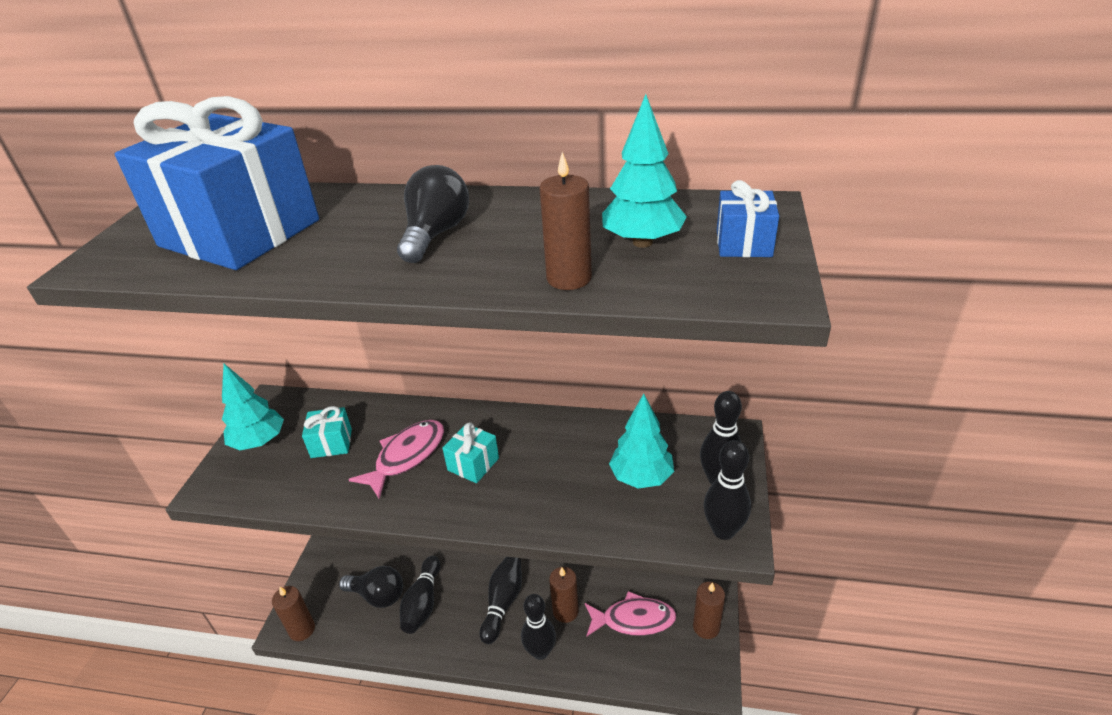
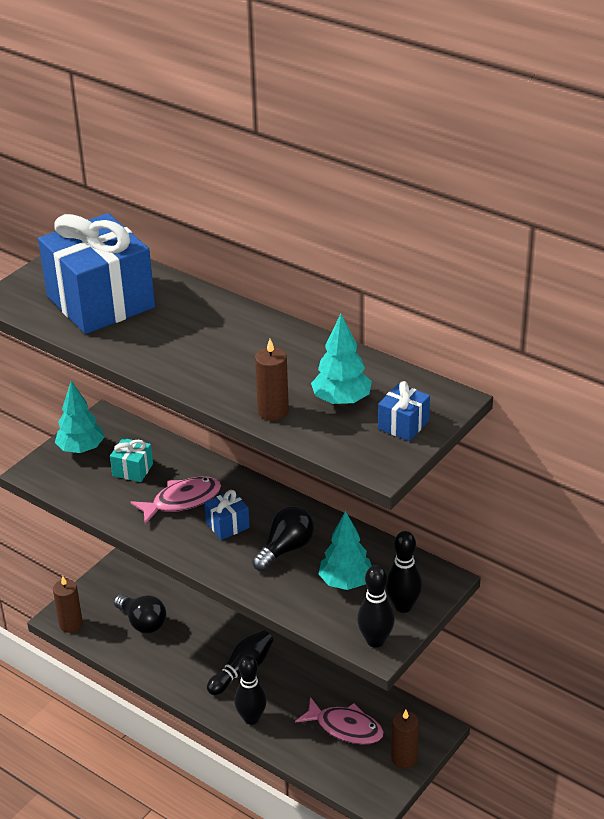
camera: 25 degrees right, 0 degrees up
black light bulb [397,165,469,263] -> black light bulb moved to [252,506,315,571]
black bowling pin [400,556,440,634] -> none
turquoise gift [442,422,499,483] -> blue gift [204,490,250,540]
brown candle [549,567,579,623] -> none

